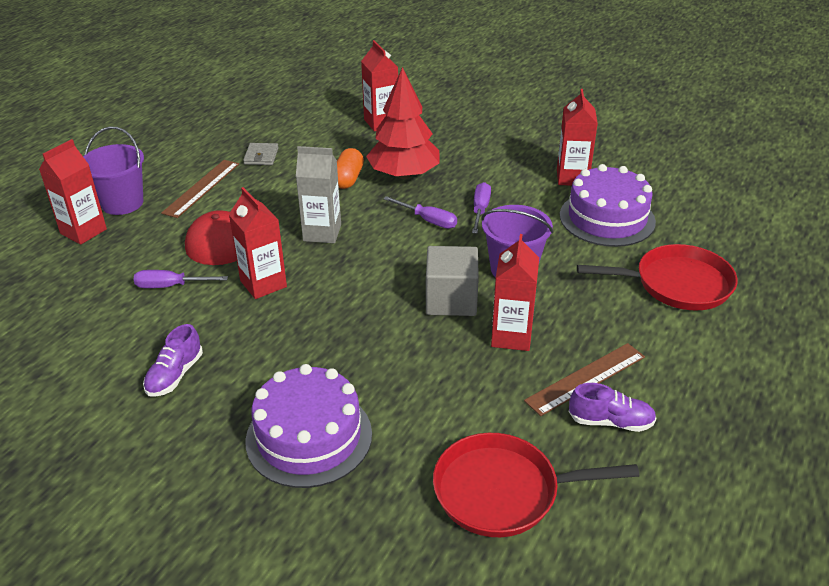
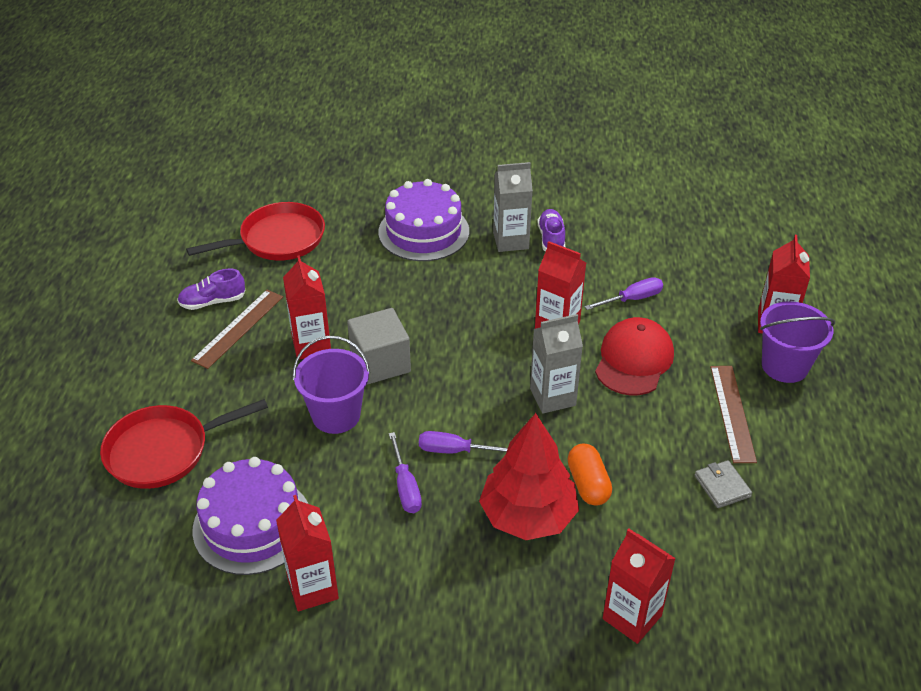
camera: 155 degrees right, 5 degrees up
none -> grey carton [493,162,533,252]

